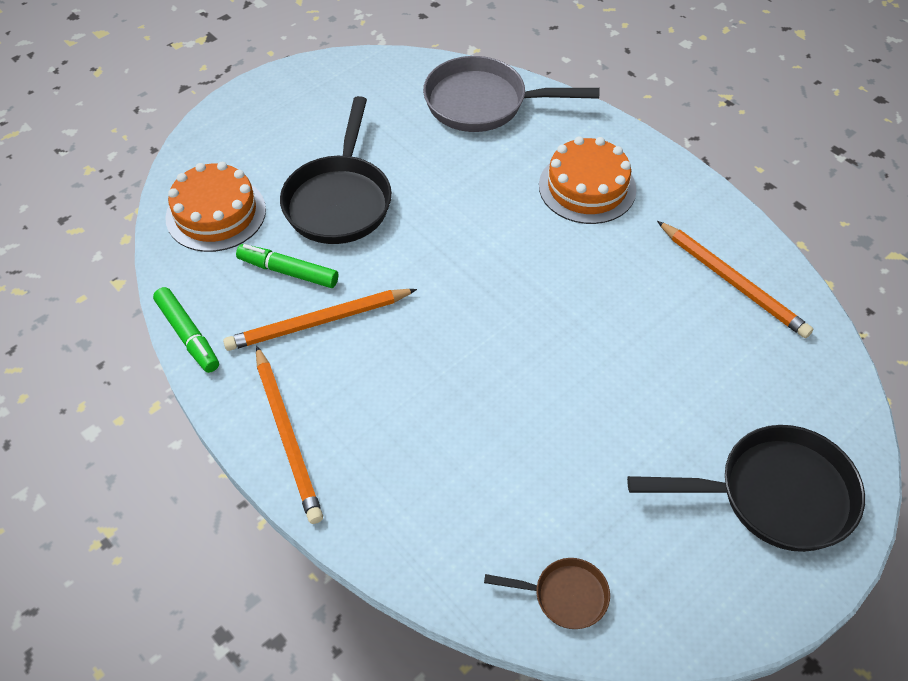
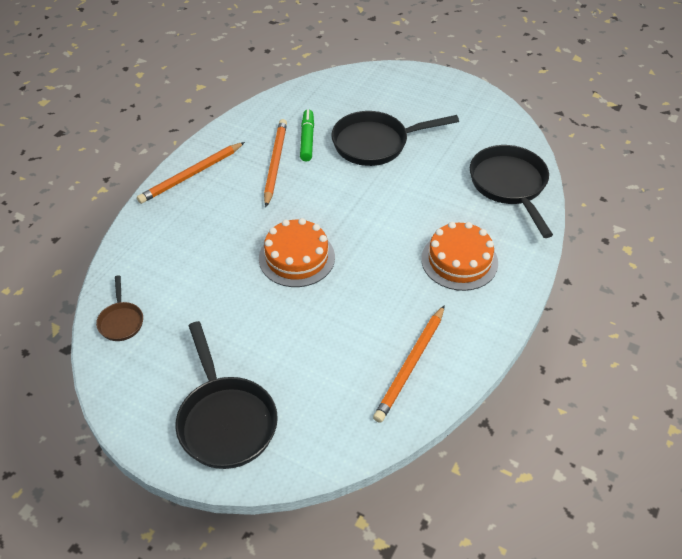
camera: 70 degrees right, 5 degrees down
green marker [153,287,219,373] -> none
orange cake [165,162,266,252] -> orange cake moved to [259,218,335,287]
orange pencil [223,289,417,351] -> orange pencil turned 45 degrees clockwise [264,119,287,207]
grey pan [423,56,600,132] -> black pan [470,145,553,238]

